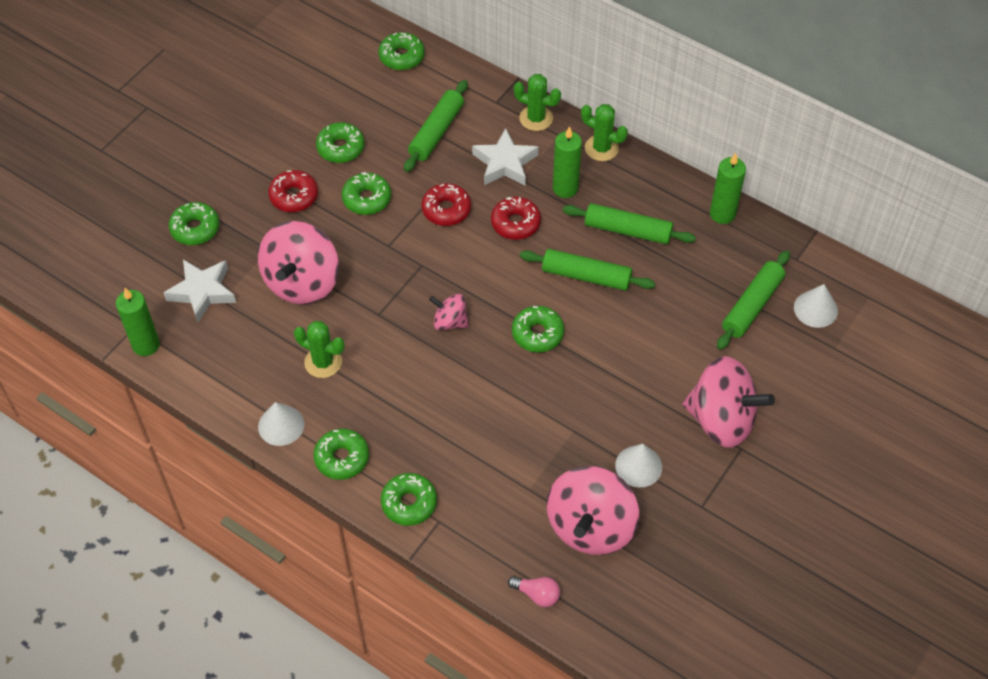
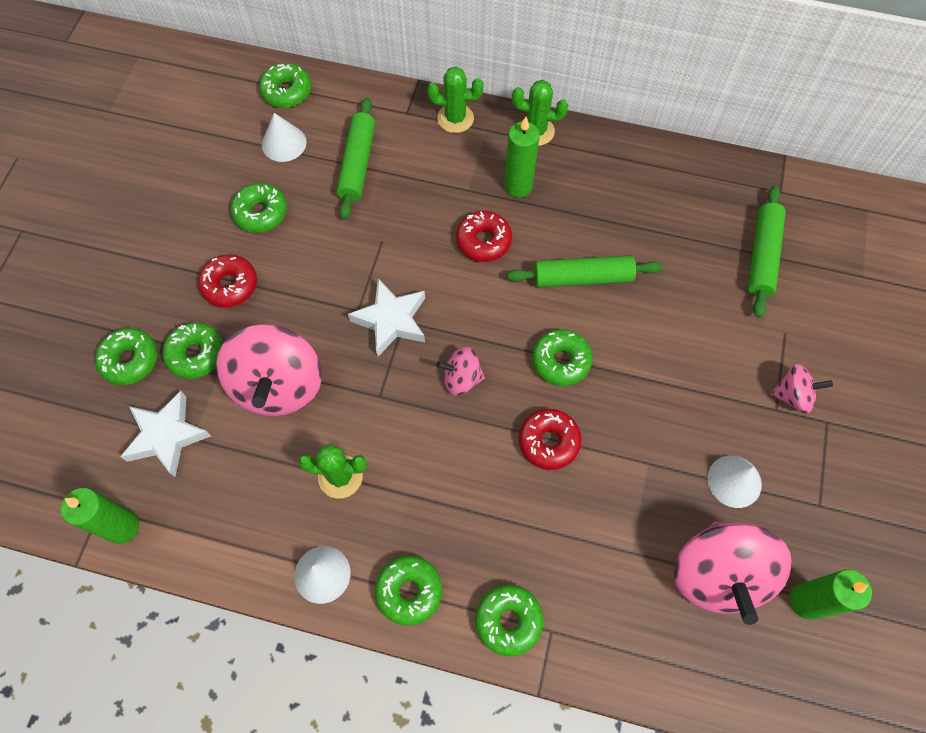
camera: 20 degrees left, 10 degrees up
green donut [342,172,391,215] -> green donut moved to [162,322,223,379]
red donut [421,183,471,226] -> red donut moved to [519,409,582,470]
white star [472,128,539,185] -> white star moved to [348,279,425,357]
pink light bulb [508,576,560,607] -> none
green rolling pin [563,203,696,244] -> none
pink spinning top [682,356,775,448] -> pink spinning top [770,364,833,414], size x0.50
green candle [710,153,746,224] -> green candle moved to [790,569,872,620]
white cone [794,284,838,328] -> white cone moved to [262,113,307,162]

